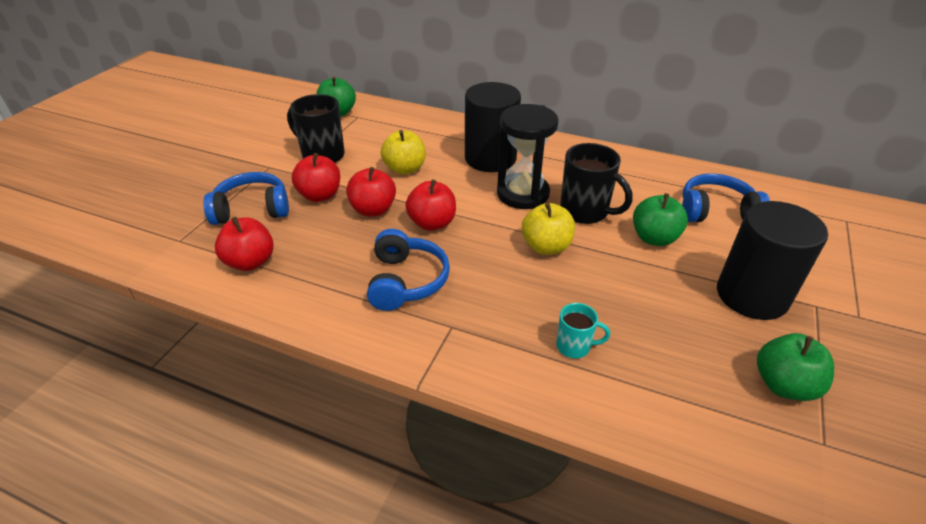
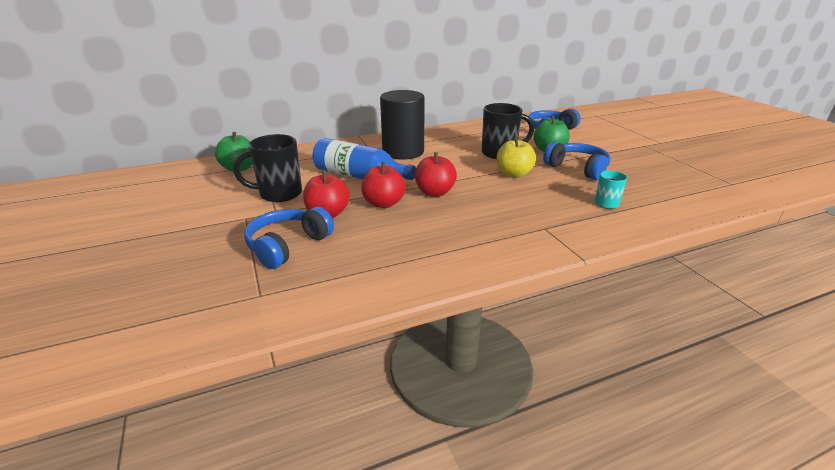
camera: 45 degrees left, 10 degrees down
red apple [215,217,274,271] -> none
blue headphones [367,229,450,311] -> blue headphones moved to [543,142,610,180]
yellow apple [381,130,426,175] -> blue bottle [313,138,416,180]
black hourglass [497,104,559,209] -> none
black cylinder [717,201,828,320] -> none
green apple [757,333,834,401] -> none

